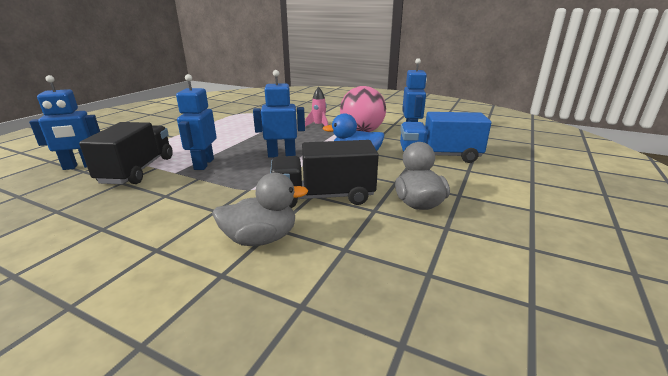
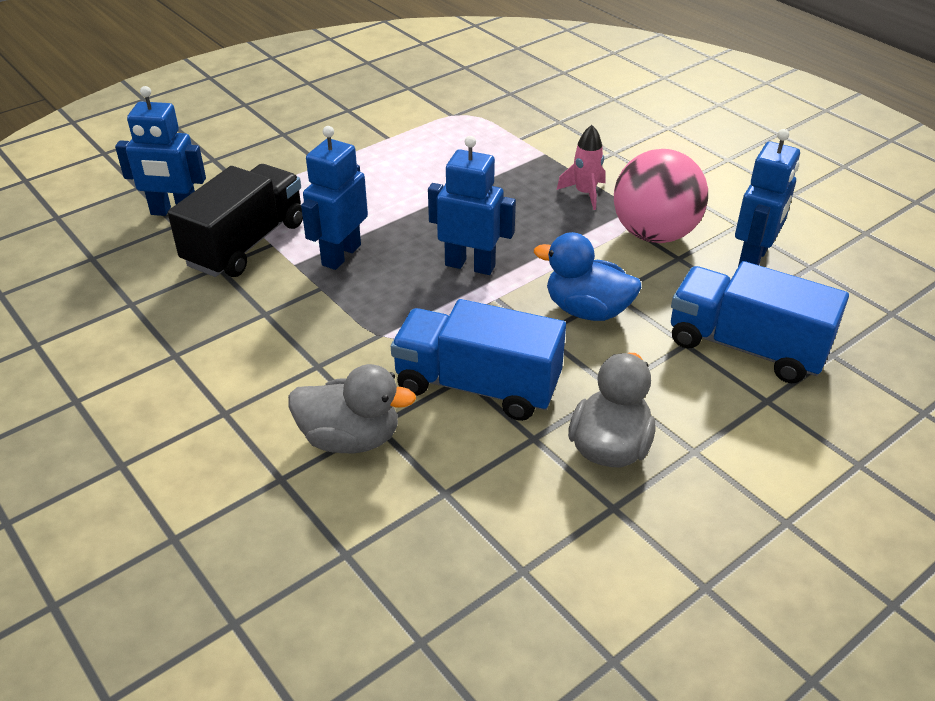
camera: 25 degrees right, 15 degrees up
black truck [270,140,379,208] -> blue truck [391,299,566,421]

